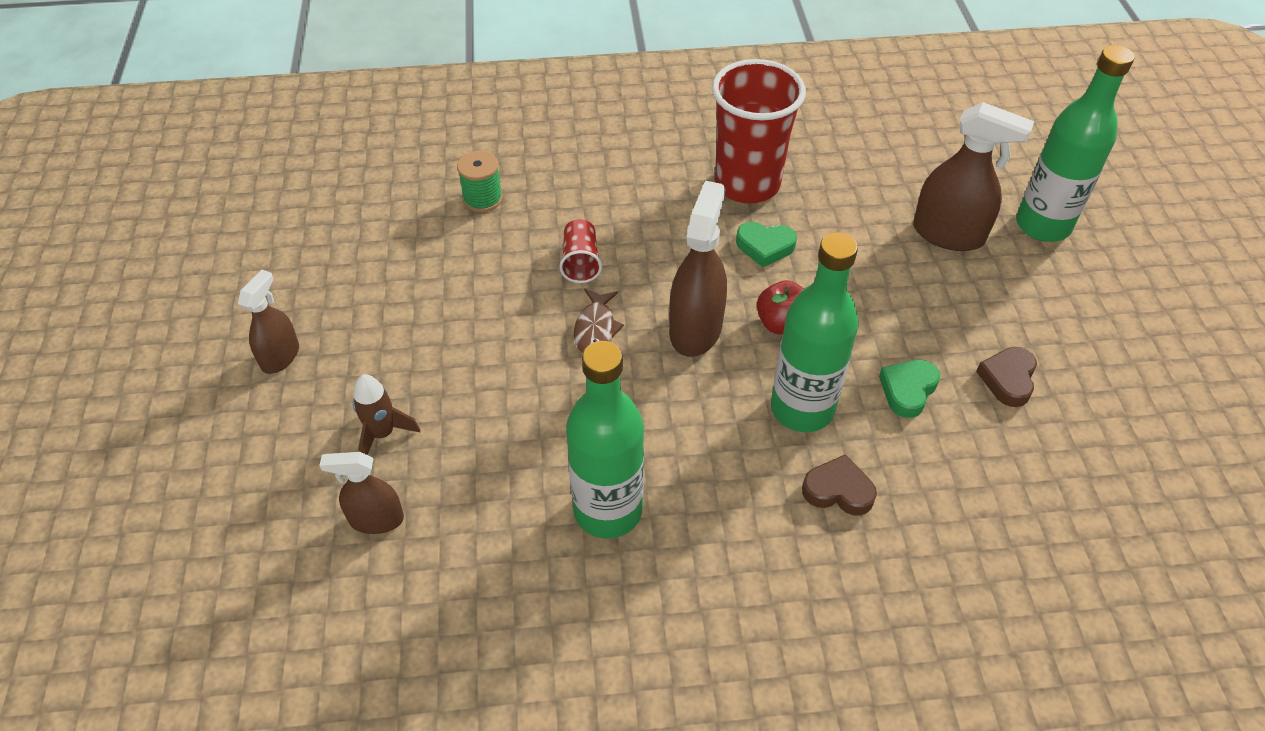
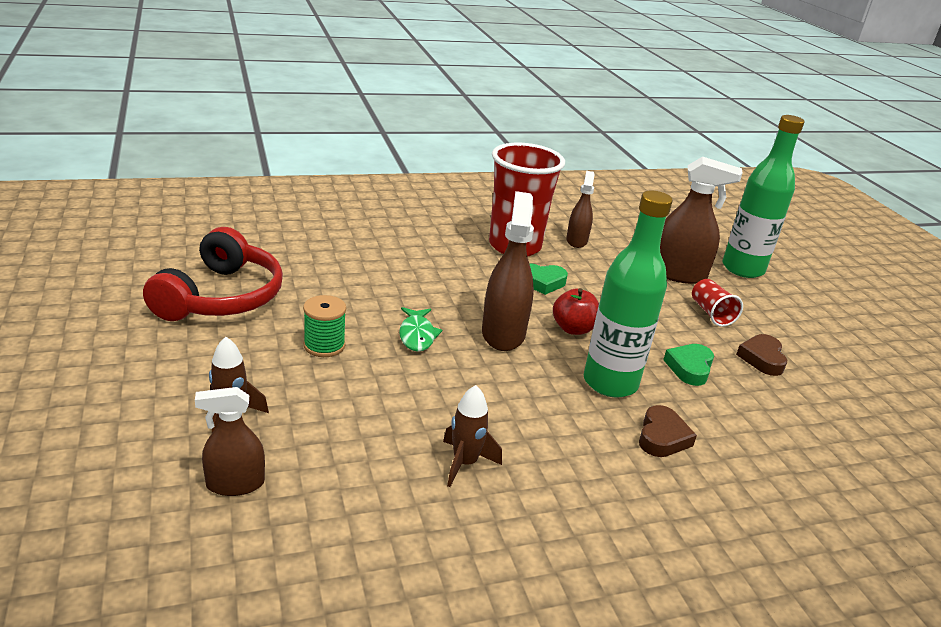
camera: 15 degrees left, 20 degrees down
brown spray bottle [238,270,299,374] -> brown spray bottle moved to [566,171,595,248]
green spool [457,151,503,212] -> green spool moved to [303,295,346,357]
red cup [559,219,602,283] -> red cup moved to [692,279,743,327]
green bottle [566,341,644,539] -> brown rocket [443,385,502,487]
brown fish [574,289,624,353] -> green fish [399,307,442,352]
brown heart [802,454,877,516] -> brown heart turned 105 degrees clockwise [639,405,697,457]
none -> red headphones [143,227,283,321]

